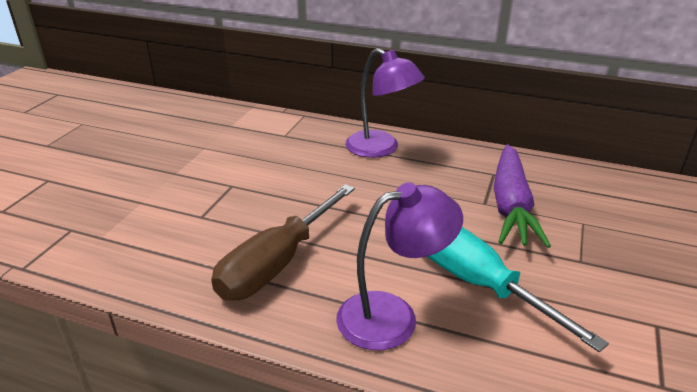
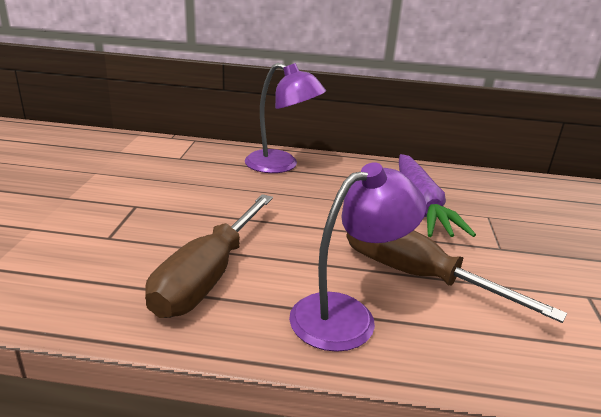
camera: 15 degrees left, 5 degrees down
turquoise screwdriver [427,227,609,352] -> brown screwdriver [347,230,567,323]

